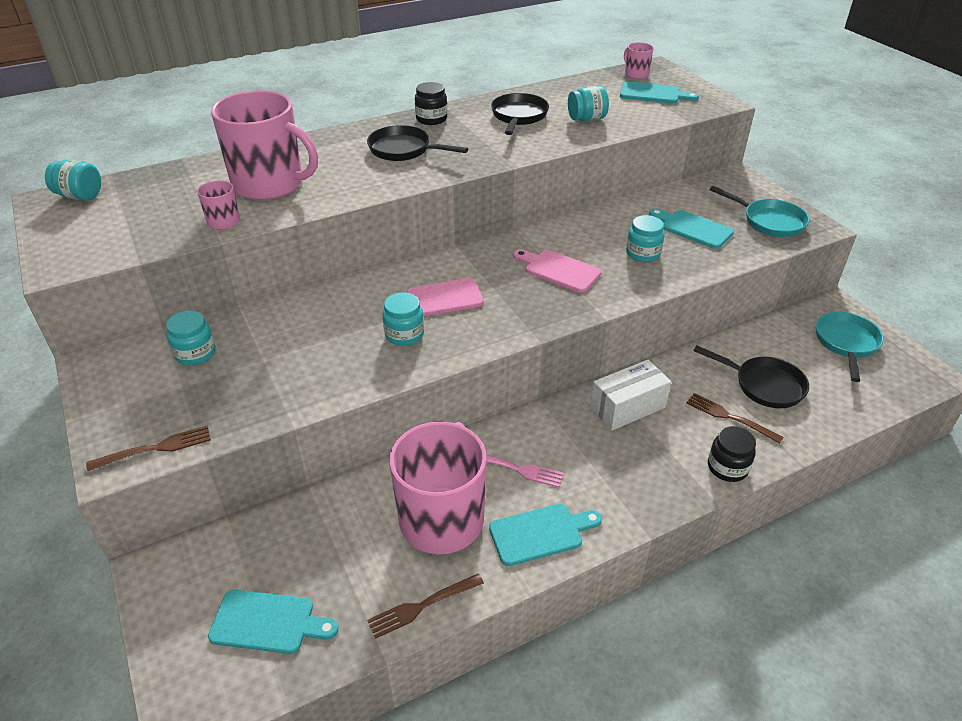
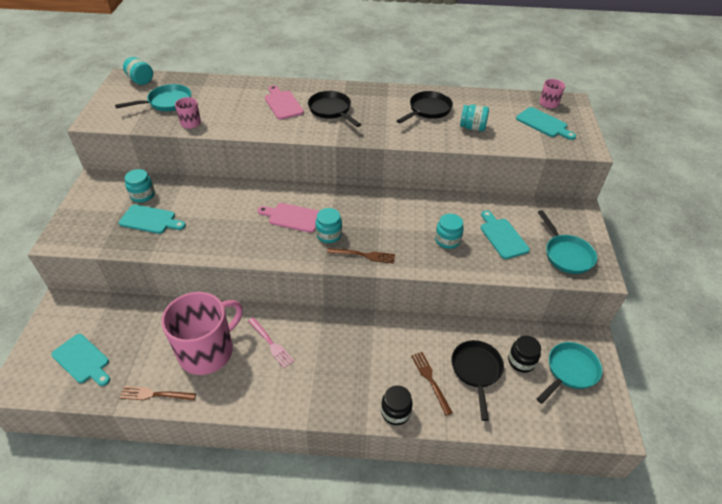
camera: 30 degrees right, 5 degrees up
brown fork [86,426,211,471] -> brown fork moved to [327,248,395,264]
pink mug [211,90,318,200] -> none
turquoise jar [383,292,424,346] -> turquoise jar moved to [315,208,342,243]
black jar [415,82,447,125] -> black jar moved to [508,335,541,373]
turquoise cutting board [489,504,602,566] -> turquoise cutting board moved to [119,204,186,234]
pink cutting board [513,249,602,293] -> pink cutting board moved to [265,85,304,120]
white box [590,360,671,431] -> none
black pan [693,345,809,408] -> black pan turned 150 degrees counterclockwise [451,340,504,421]
none -> turquoise pan [115,84,191,111]

